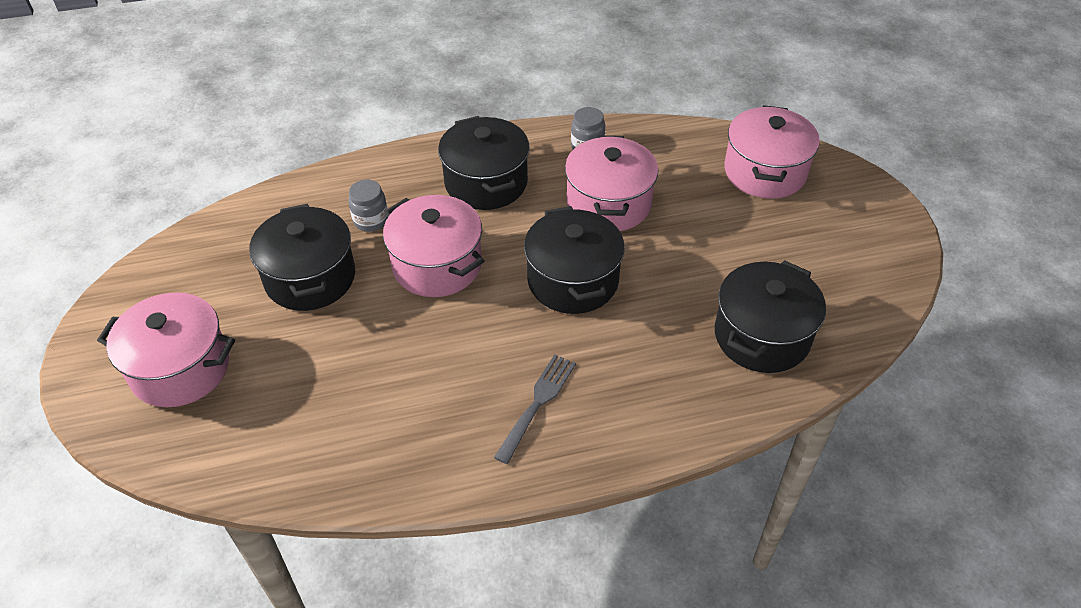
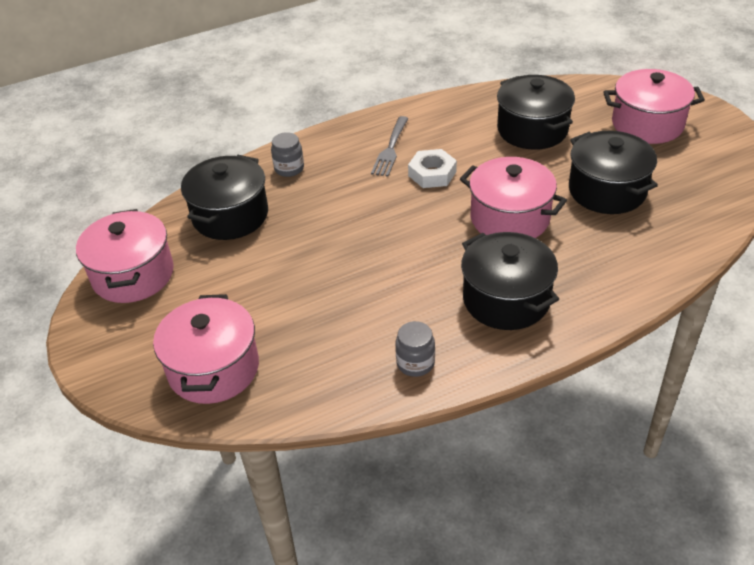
camera: 170 degrees right, 5 degrees down
grey jar [348,180,388,232] -> grey jar moved to [271,132,304,177]
black pot [524,206,625,314] -> black pot moved to [497,75,575,150]
pink pot [565,135,658,231] -> pink pot moved to [76,209,174,303]
none -> white nut [408,149,457,188]

